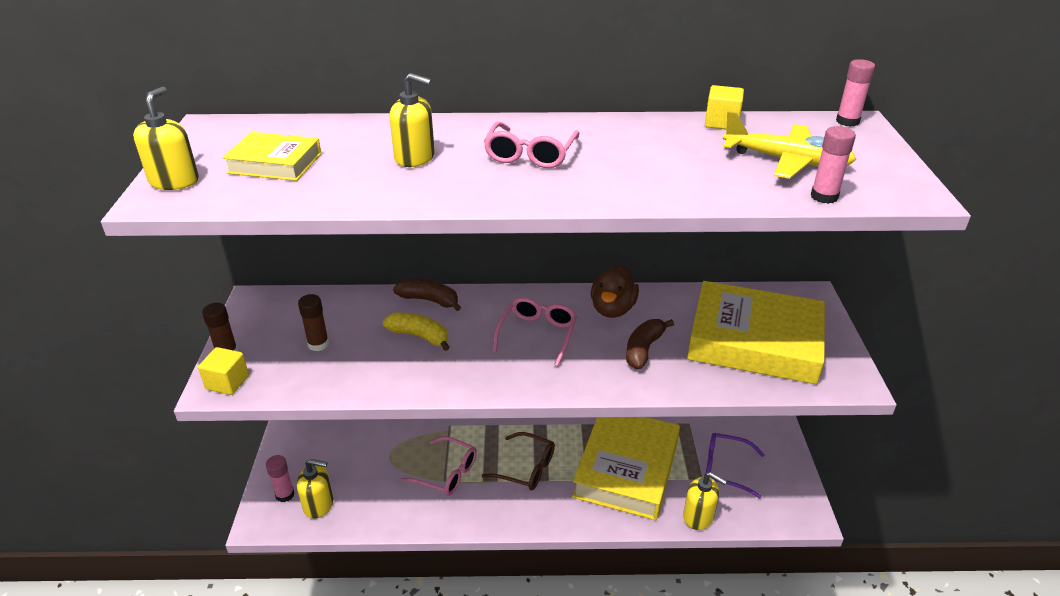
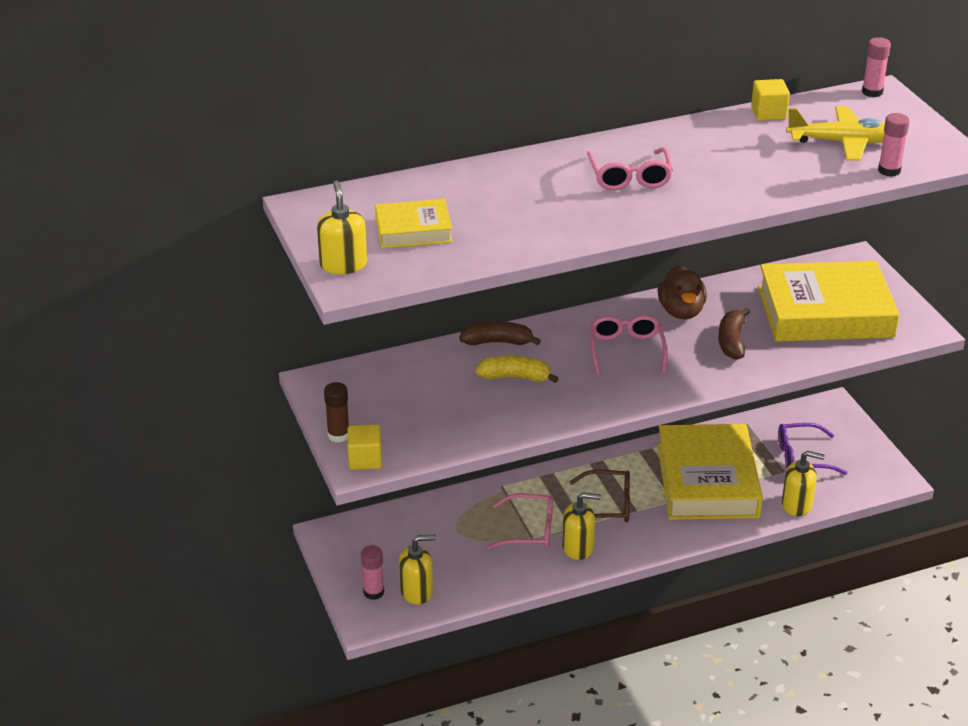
camera: 20 degrees left, 0 degrees up
brown glue stick [298,294,329,351] -> none
yellow soap dispenser [390,73,435,167] -> yellow soap dispenser moved to [562,492,601,560]

